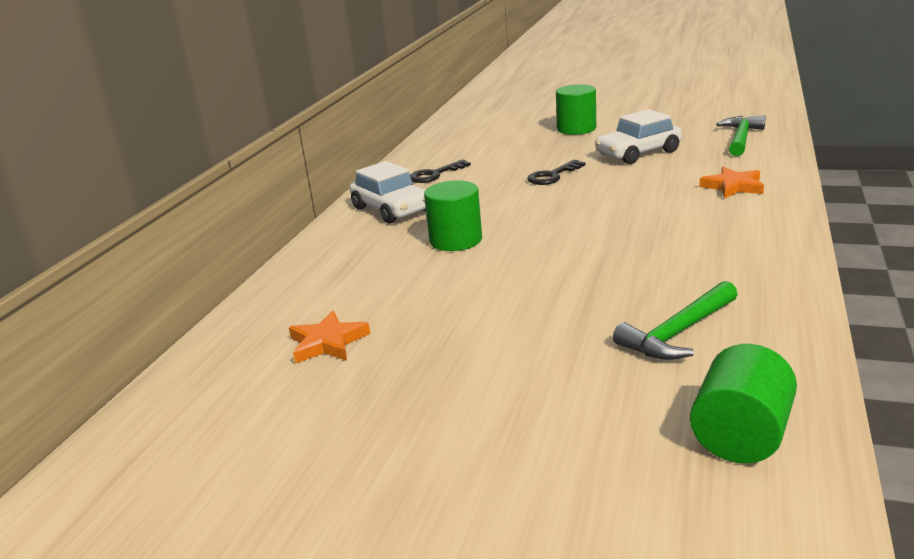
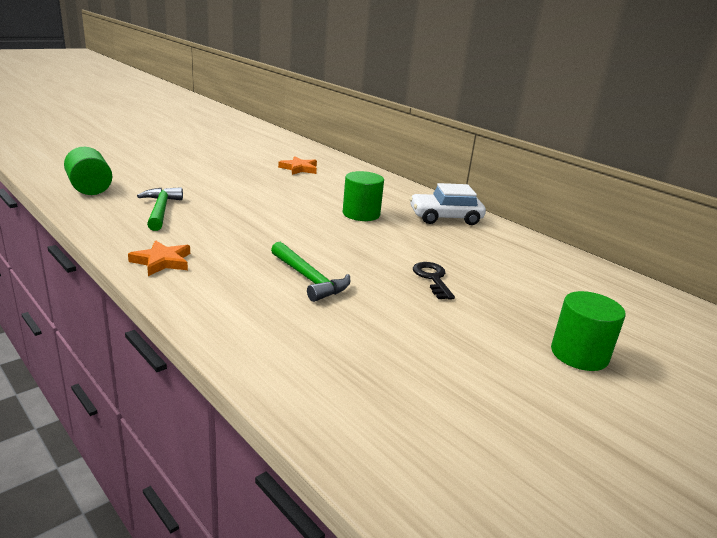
camera: 115 degrees right, 0 degrees up
black key [410,160,471,183] -> none
white car [595,109,682,164] -> none
orange star [699,167,764,199] -> orange star moved to [128,240,190,276]
green hammer [716,116,766,156] -> green hammer moved to [271,242,350,302]

